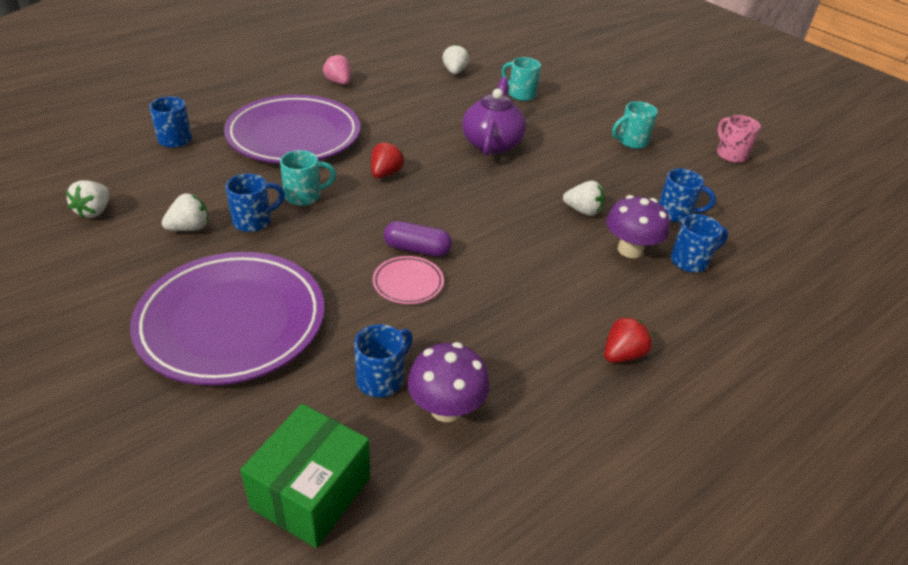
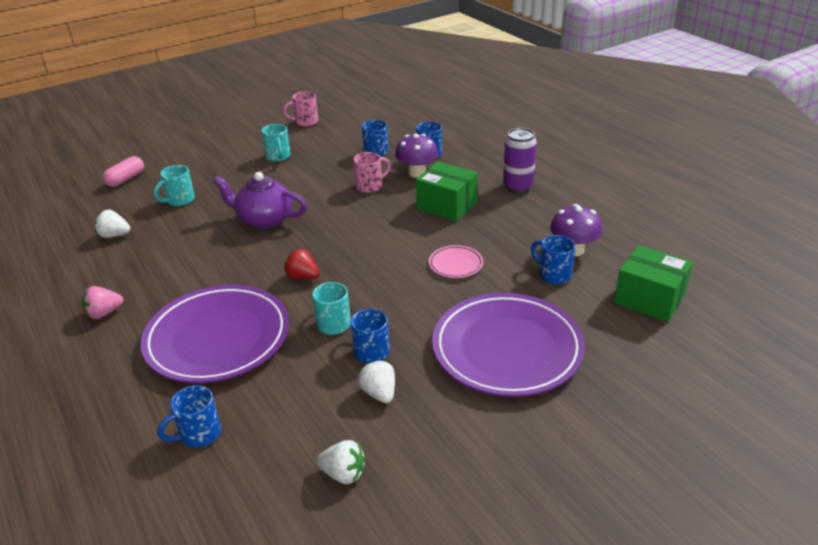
camera: 80 degrees left, 5 degrees down
purple capsule [384,221,452,257] -> none
white strawberry [563,181,605,216] -> pink mug [353,152,391,193]
red strawberry [604,316,653,363] -> purple can [503,128,537,193]
none -> pink capsule [103,156,144,187]
none -> green box [416,161,478,222]

